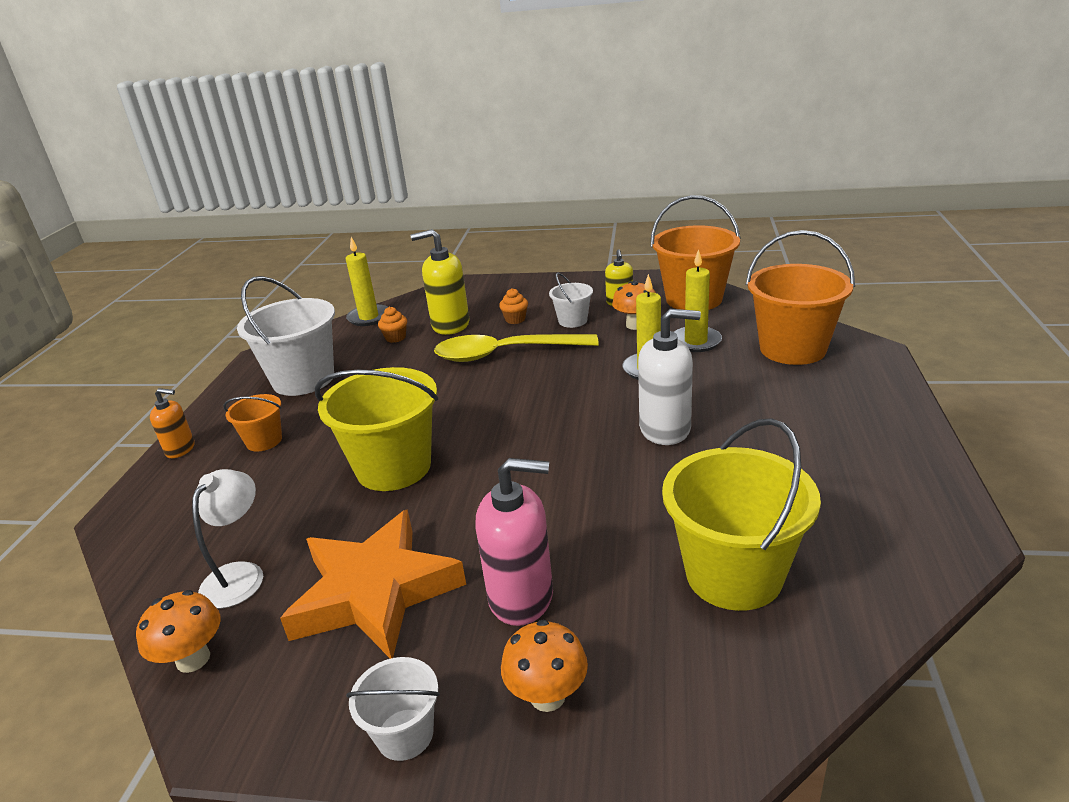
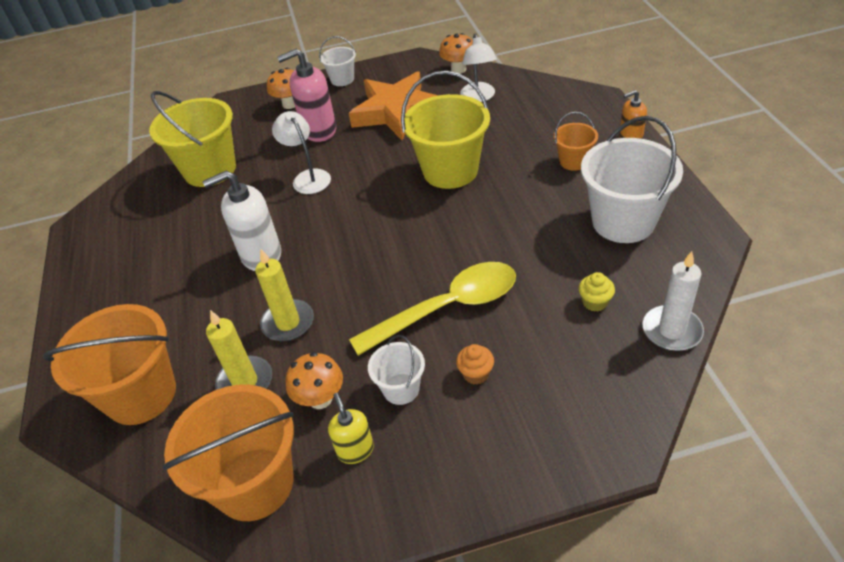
camera: 160 degrees right, 15 degrees up
yellow candle [346,237,388,326] -> white candle [643,251,704,351]
orange cupcake [378,307,407,343] -> yellow cupcake [578,272,615,312]
yellow soap dispenser [411,229,470,335] -> none
none -> white lamp [272,111,331,194]

